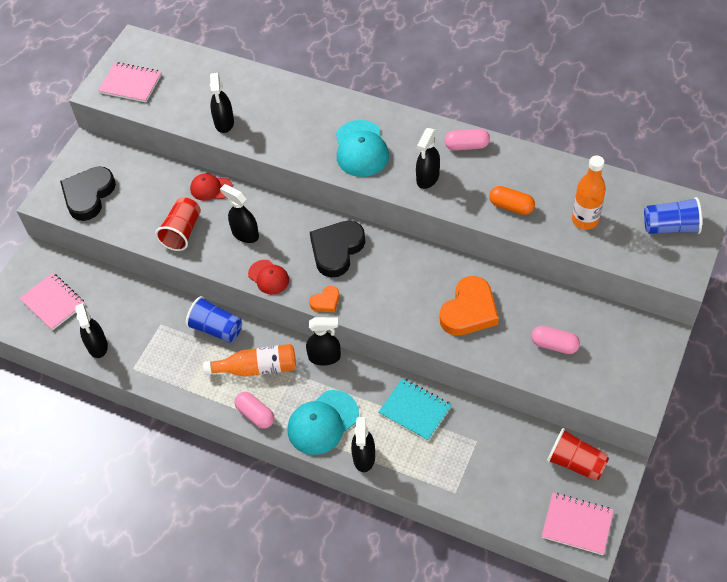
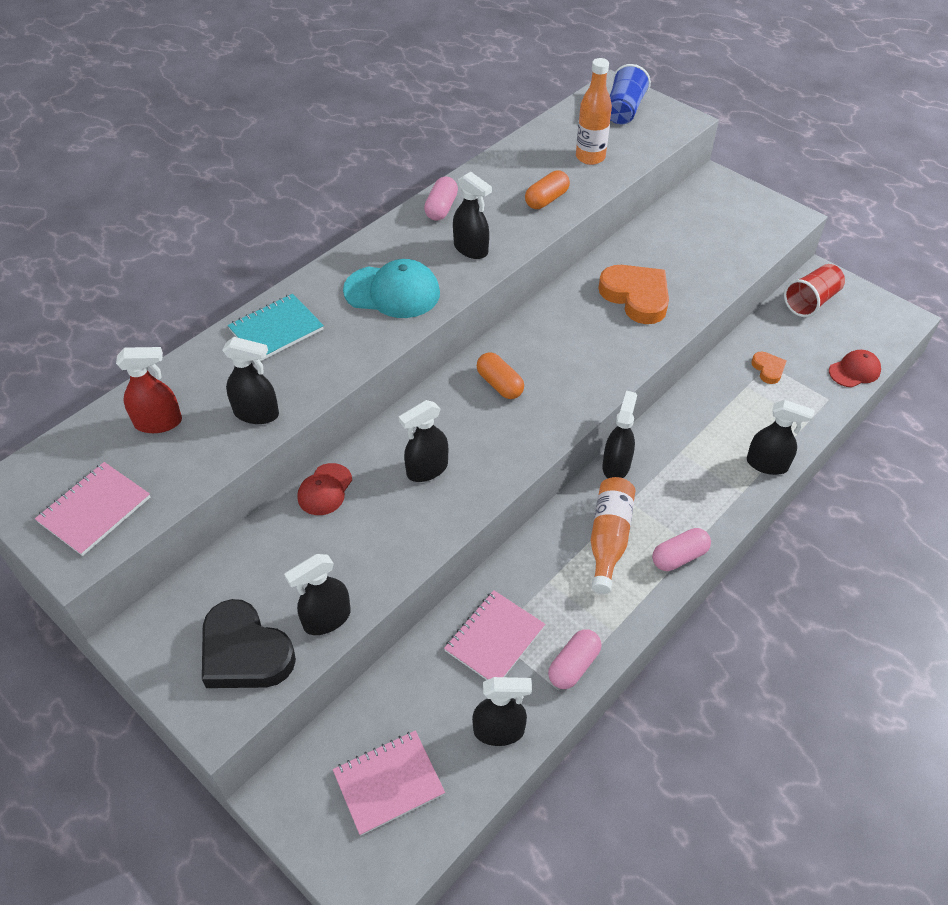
camera: 75 degrees left, 5 degrees down
red cup [155,197,201,251] -> none
blue cup [186,296,242,343] -> none
red cap [248,260,289,295] -> red cap moved to [829,350,881,388]
turquoise cap [287,390,359,455] -> none
orange heart [309,286,339,312] -> orange heart moved to [751,352,786,384]
black heart [310,221,365,277] -> orange capsule [477,352,524,399]
turquoise notebook [379,378,452,441] -> turquoise notebook moved to [228,294,324,361]
pink capsule [531,326,580,354] -> pink capsule moved to [548,629,601,689]
pink notebook [542,493,614,555] -> pink notebook moved to [444,590,545,680]
none -> red spray bottle [116,347,182,433]
none -> black spray bottle [284,554,351,635]

